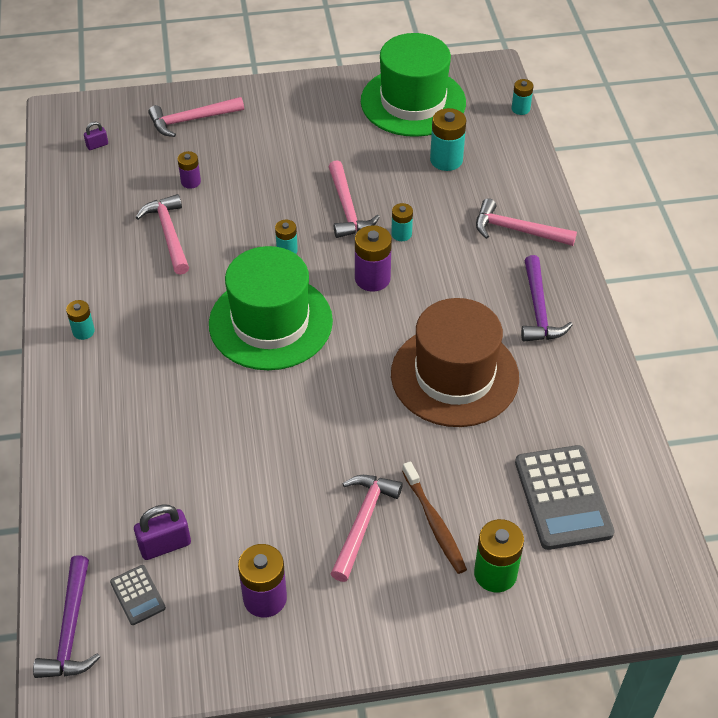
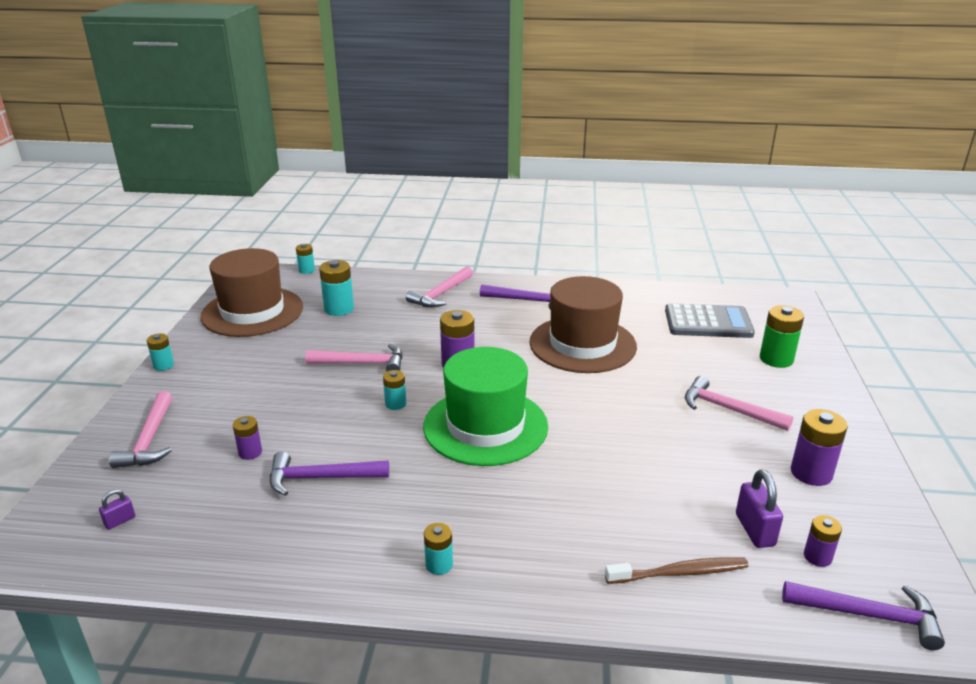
camera: 75 degrees left, 20 degrees down
purple padlock [84,122,108,150] -> purple padlock turned 60 degrees clockwise [99,489,135,530]
grey calculator [110,565,166,625] -> purple battery [804,515,842,567]
pink hammer [135,194,189,275] -> purple hammer [270,452,389,496]
green hat [361,33,466,137] -> brown hat [201,248,303,337]
turquoise battery [391,203,413,241] -> turquoise battery moved to [147,333,174,371]
brown toothbrush [402,461,467,574] -> brown toothbrush moved to [605,557,749,584]

